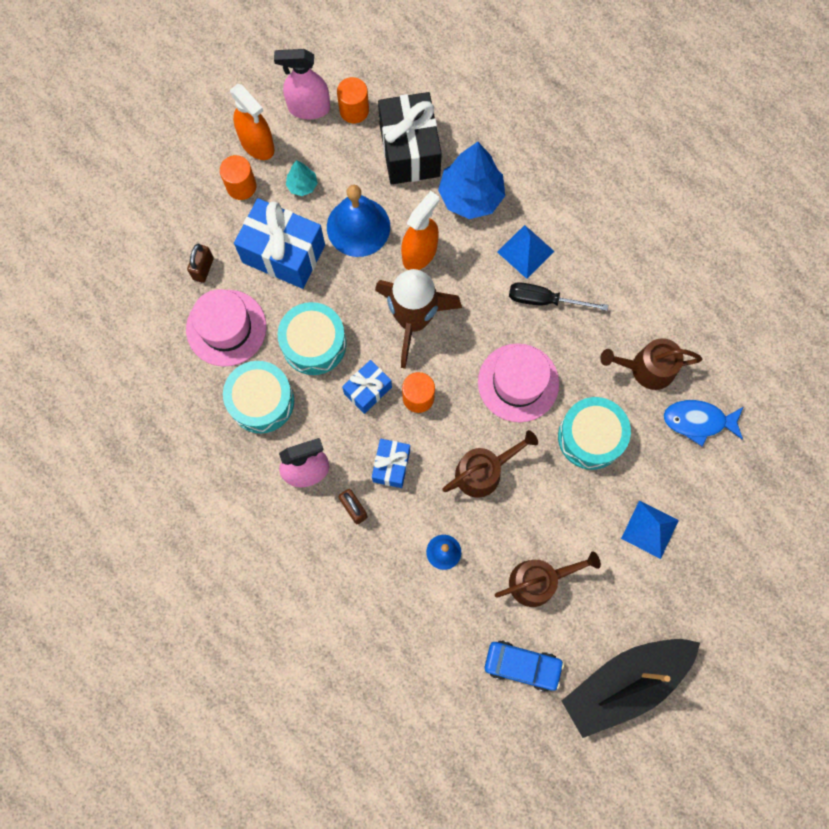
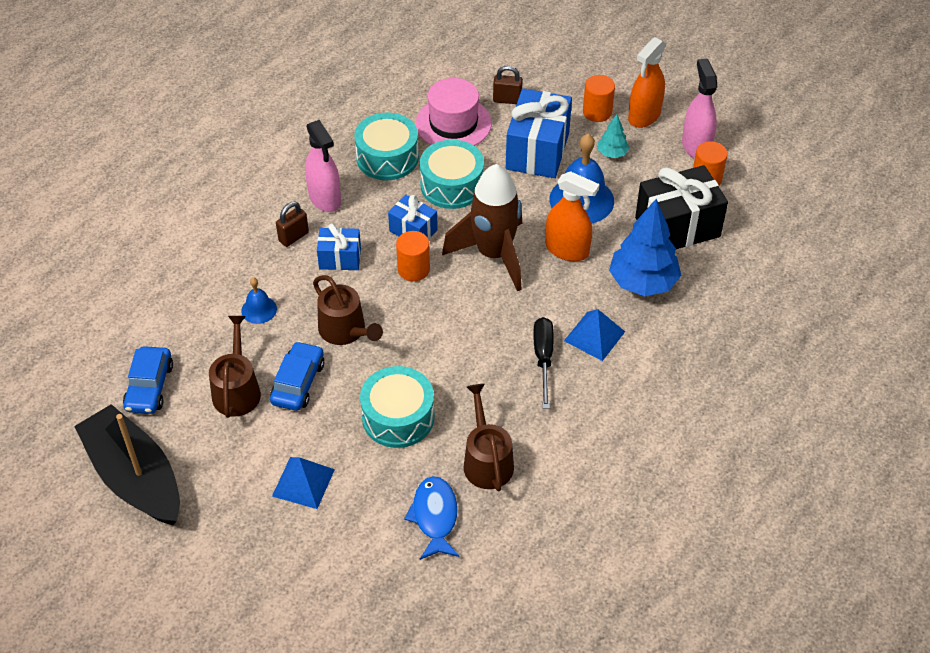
camera: 80 degrees right, 25 degrees down
pink hat [478,343,559,422] -> none
brown watering can [495,551,601,607] -> brown watering can turned 150 degrees counterclockwise [209,316,261,418]
none -> blue car [270,341,324,411]

